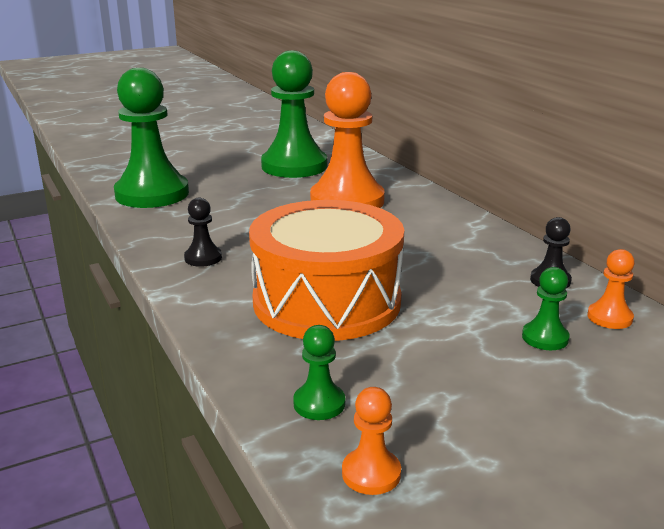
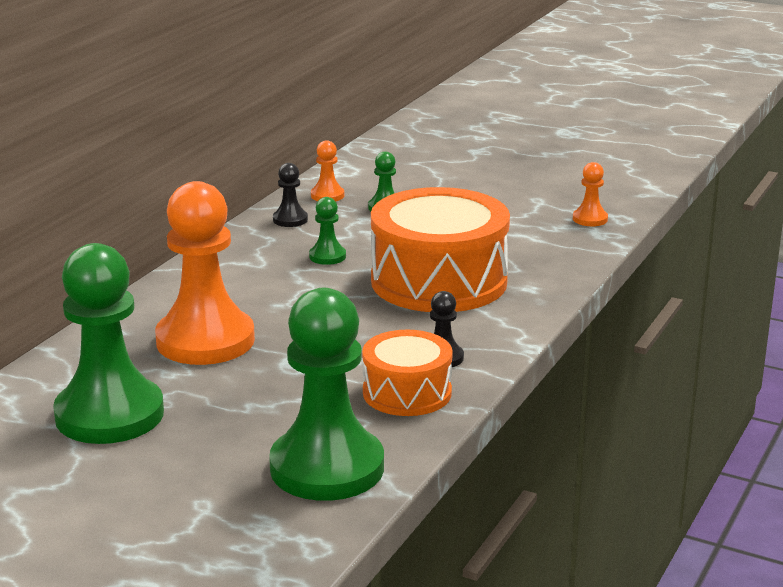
camera: 125 degrees left, 0 degrees up
green pawn [293,325,345,420] -> green pawn moved to [309,197,346,265]
none -> orange drum [362,330,453,416]

